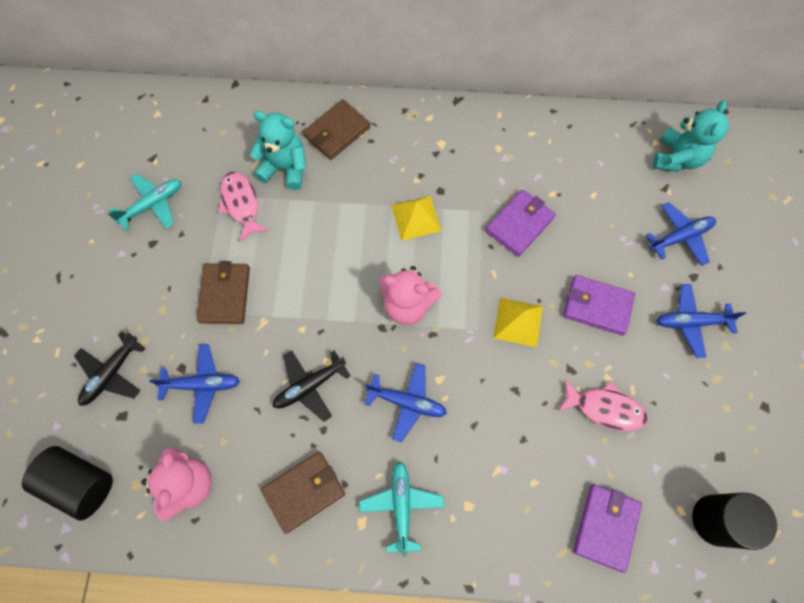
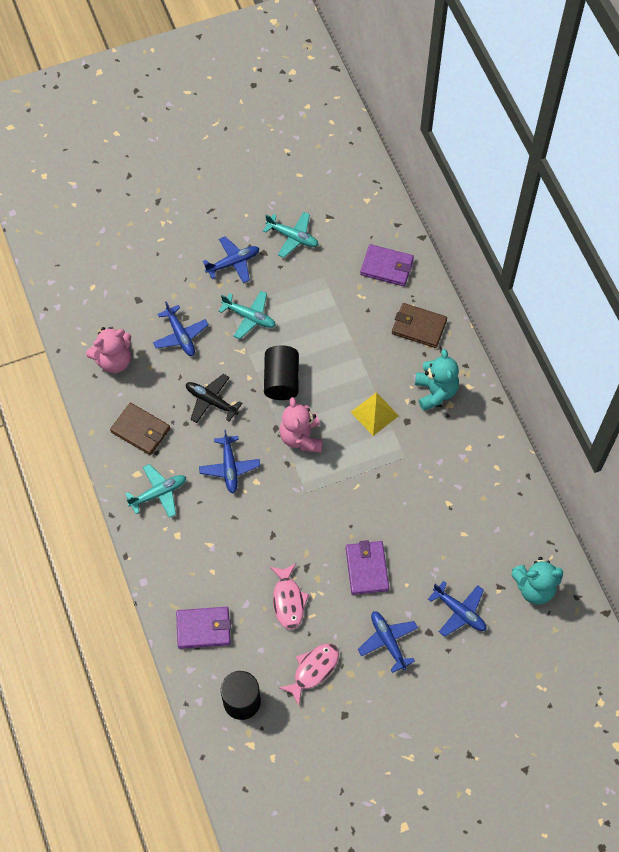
camera: 65 degrees right, 5 degrees down
black cylinder [22,446,113,520] -> black cylinder moved to [264,345,299,400]
black plane [74,331,145,406] -> none
brown wallet [197,261,250,324] -> turquoise plane [218,291,276,339]
pink fish [218,172,269,242] -> pink fish moved to [279,644,339,706]
turquoise teddy bear [250,111,306,190] -> turquoise teddy bear moved to [415,349,459,411]
purple wallet [485,189,556,257] -> purple wallet moved to [360,244,414,286]
yellow pyramid [493,298,543,347] -> none
none -> blue plane [203,236,259,283]

